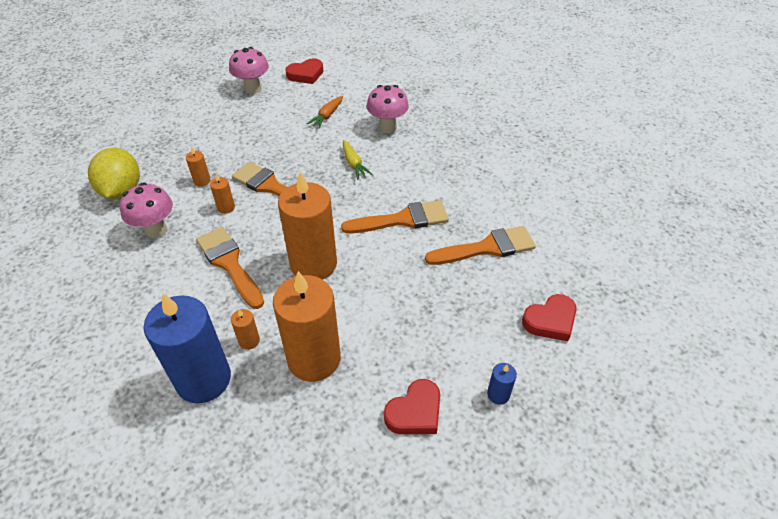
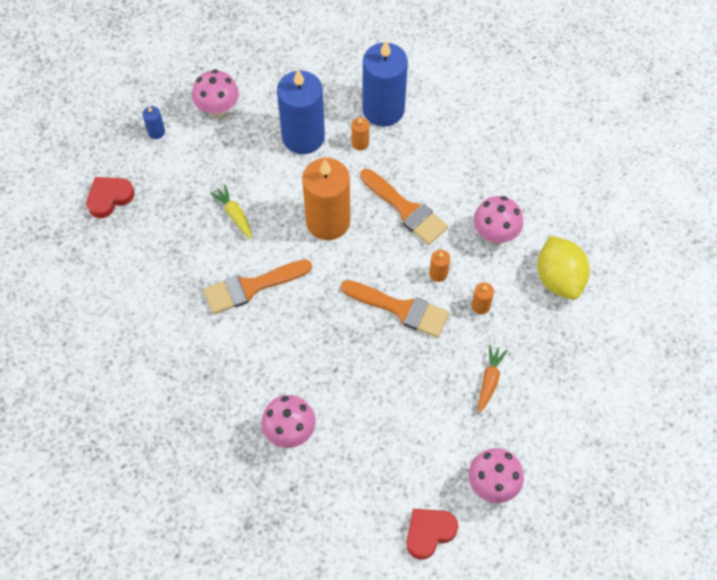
camera: 170 degrees right, 15 degrees up
orange candle [273,271,341,382] -> blue candle [277,70,325,154]
orange carrot [307,96,343,129] -> orange carrot moved to [478,345,508,413]
yellow carrot [343,140,373,180] -> yellow carrot moved to [210,185,252,239]
red heart [384,379,440,434] -> pink mushroom [192,69,239,119]
orange brush [425,226,536,265] -> none

